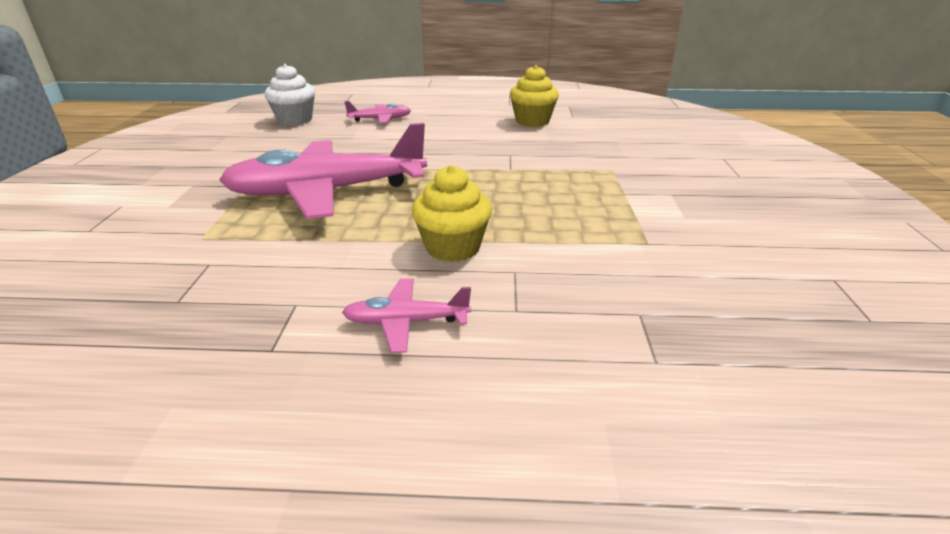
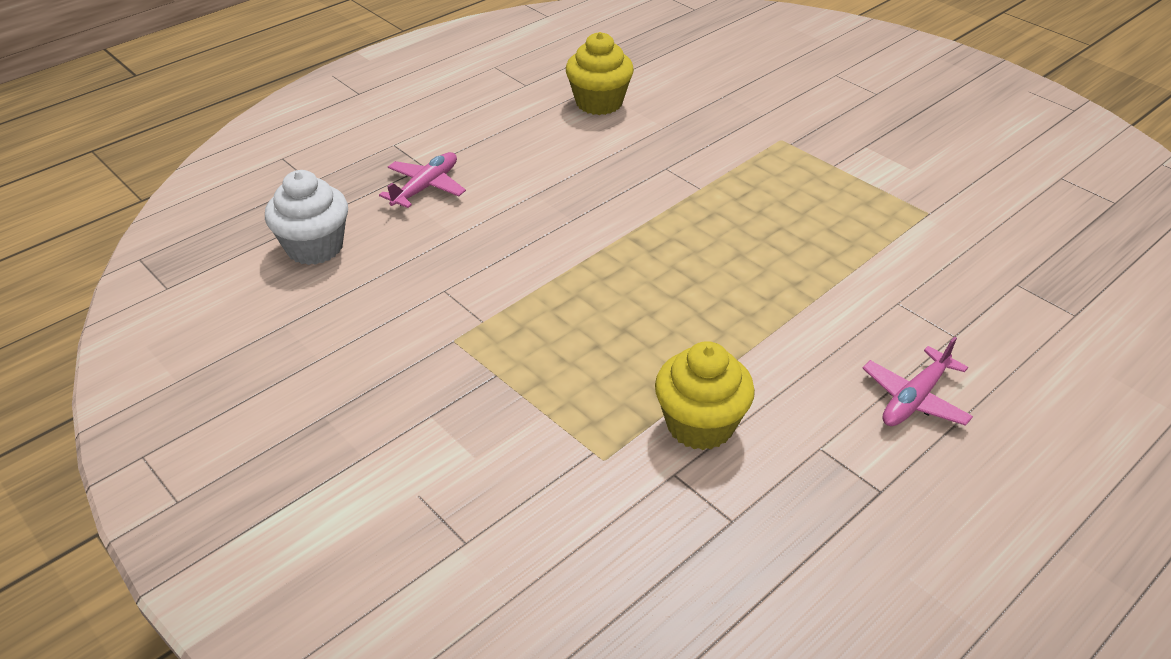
camera: 45 degrees left, 10 degrees up
pink plane [219,123,427,219] -> none
yellow cupcake [412,165,492,262] -> yellow cupcake moved to [655,341,755,450]

